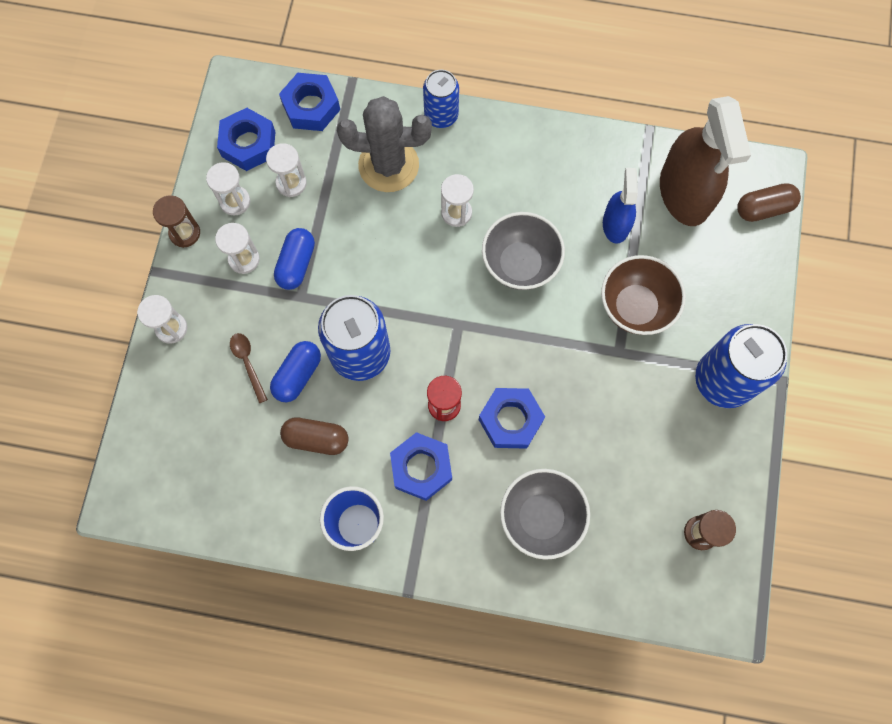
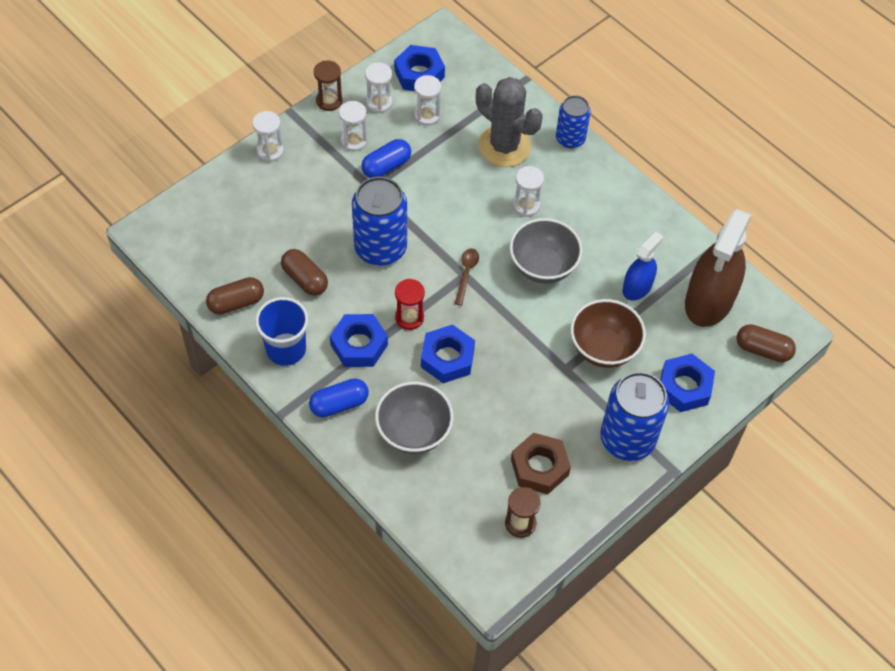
camera: 35 degrees right, 15 degrees down
brown spoon [230,333,268,403] -> brown spoon moved to [454,248,479,306]
blue capsule [270,341,321,402] -> blue capsule moved to [309,378,369,417]
blue nut [279,73,340,131] -> blue nut moved to [660,354,715,412]
none -> brown capsule [206,277,264,315]
none -> brown nut [511,433,571,494]

